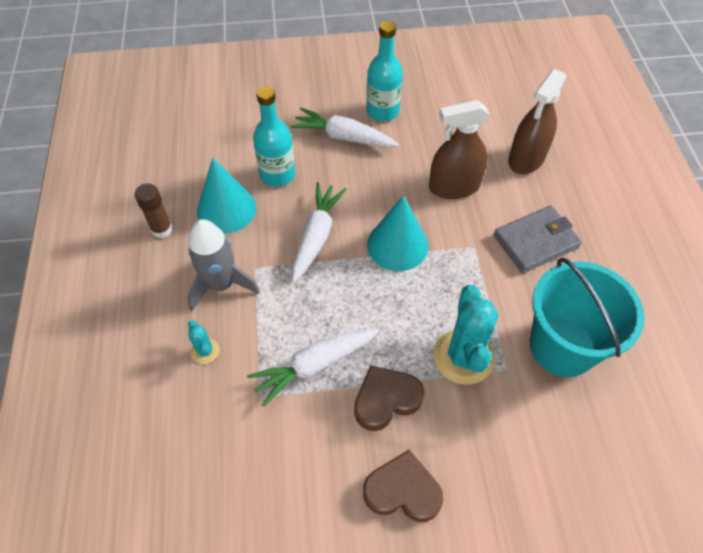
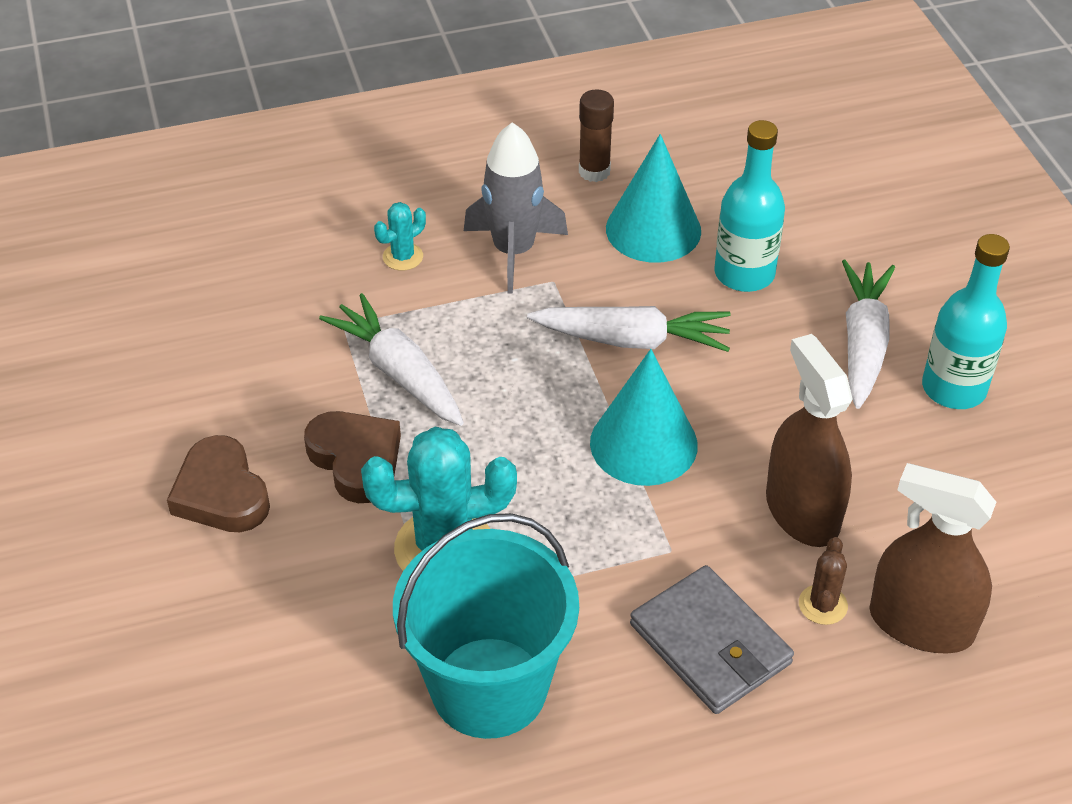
camera: 80 degrees right, 10 degrees down
brown heart [363,450,444,522] -> brown heart turned 150 degrees clockwise [167,435,270,532]
none -> brown cactus [799,537,848,625]

